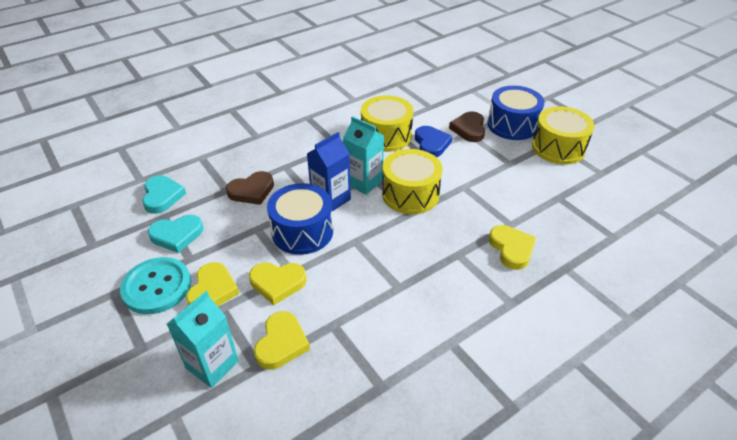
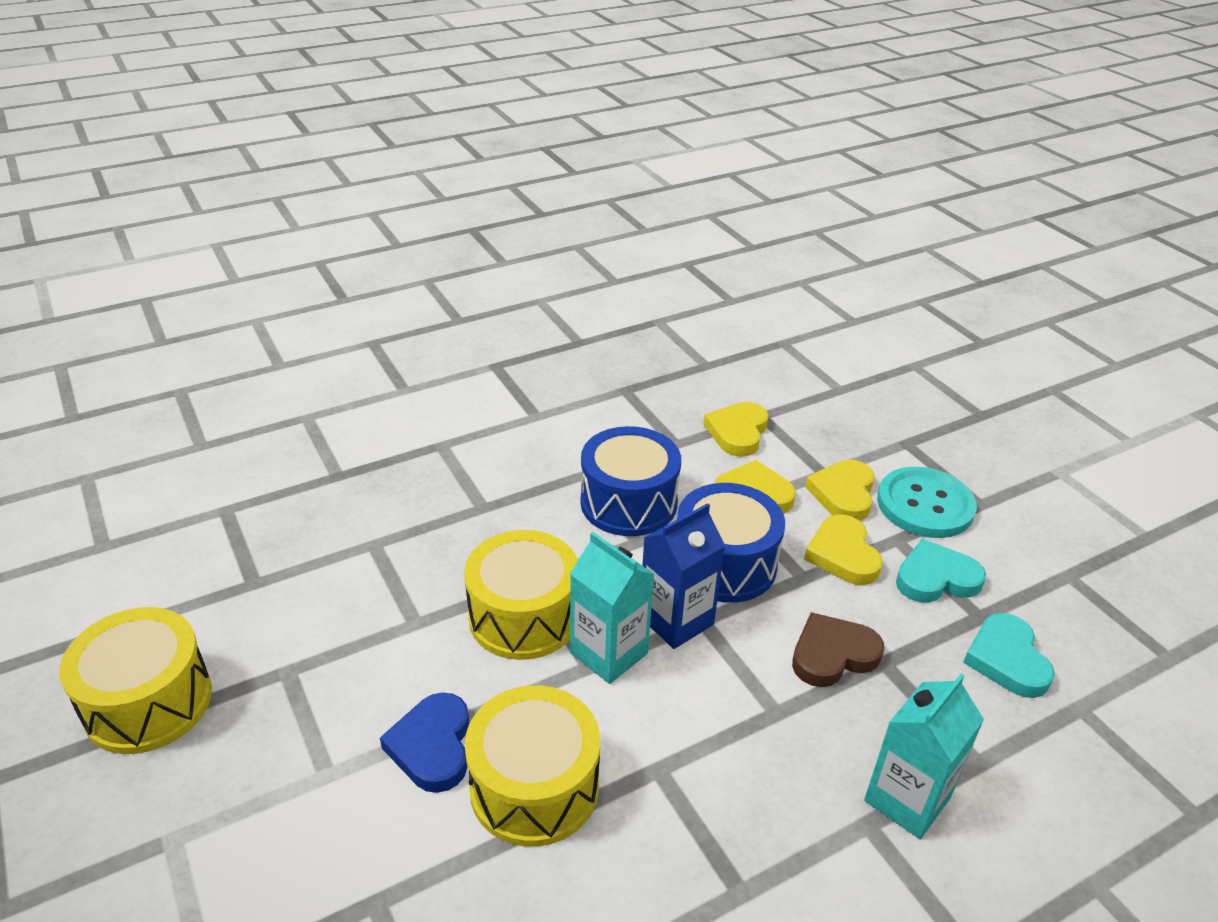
camera: 175 degrees left, 5 degrees down
turquoise carton [167,291,239,388] -> turquoise carton moved to [864,674,984,839]
brown heart [449,111,485,142] -> none
blue drum [487,86,545,140] -> blue drum moved to [581,426,681,536]
yellow heart [489,225,537,270] -> yellow heart moved to [804,515,883,585]

